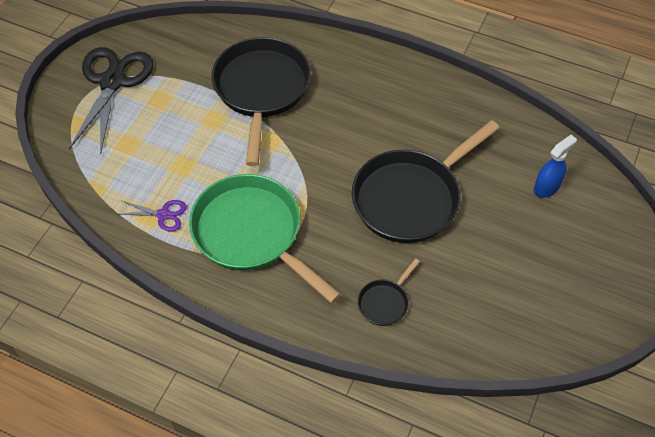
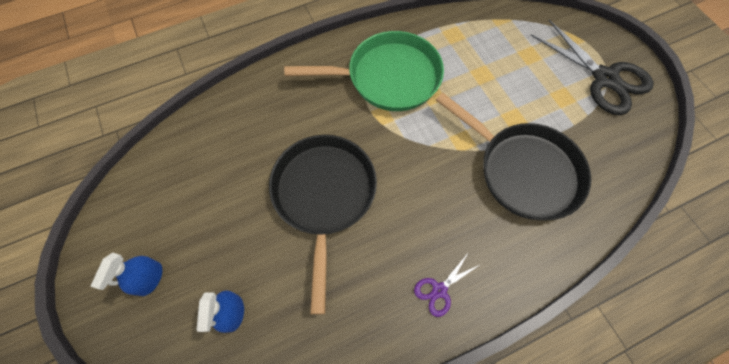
camera: 130 degrees right, 10 degrees up
purple scissors [119,200,187,232] -> purple scissors moved to [414,252,481,317]
black pan [358,258,420,326] -> none
none -> blue spray bottle [91,253,162,296]

